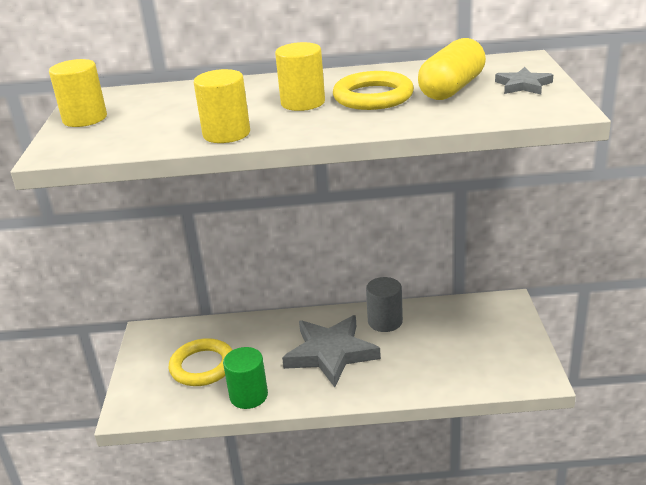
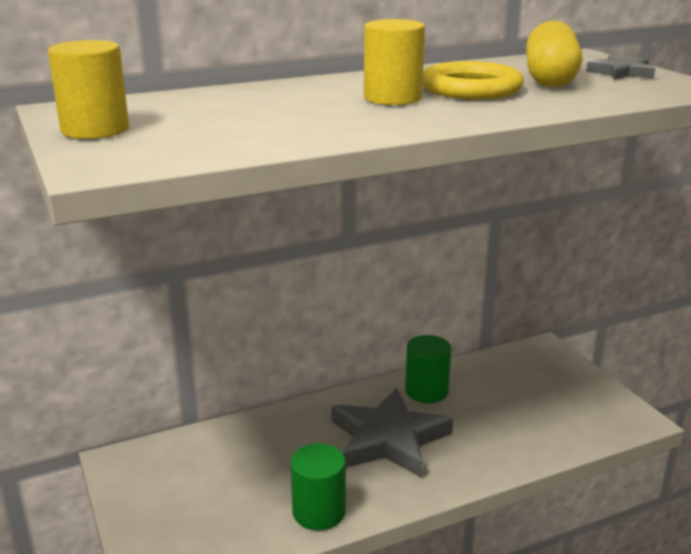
camera: 25 degrees left, 5 degrees down
yellow ring [169,338,232,386] -> none
yellow cylinder [194,69,250,143] -> none
grey cylinder [366,277,403,332] -> green cylinder [405,335,451,403]

